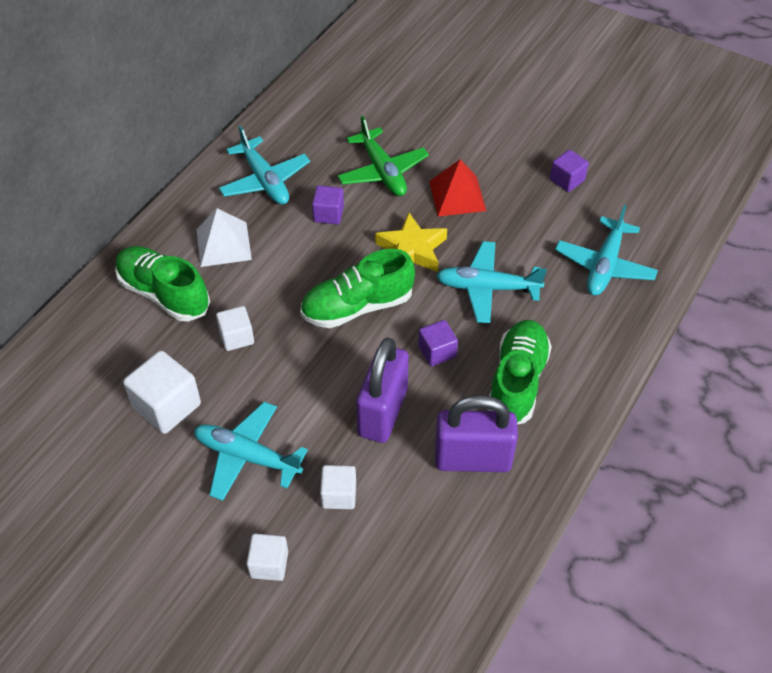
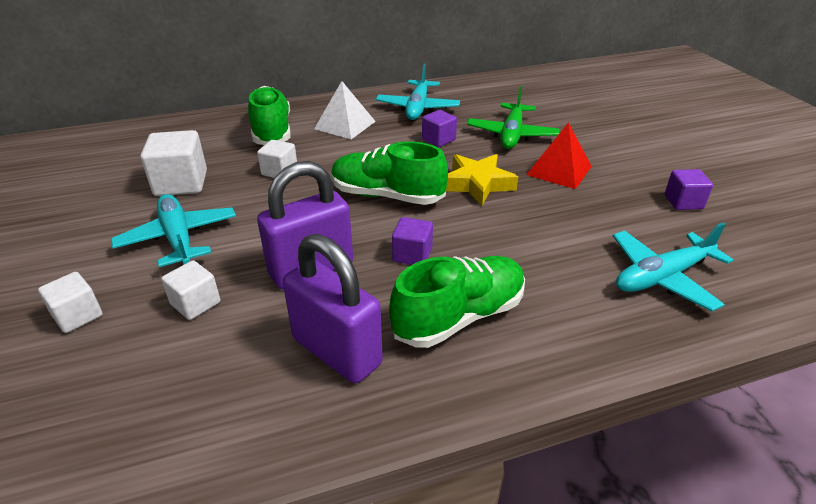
camera: 40 degrees right, 15 degrees down
turquoise plane [436,241,547,323] -> none

